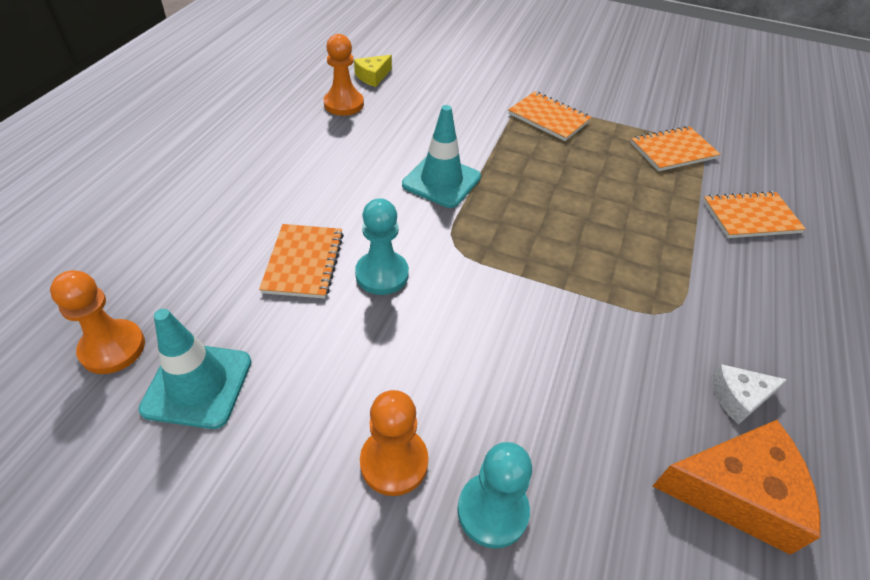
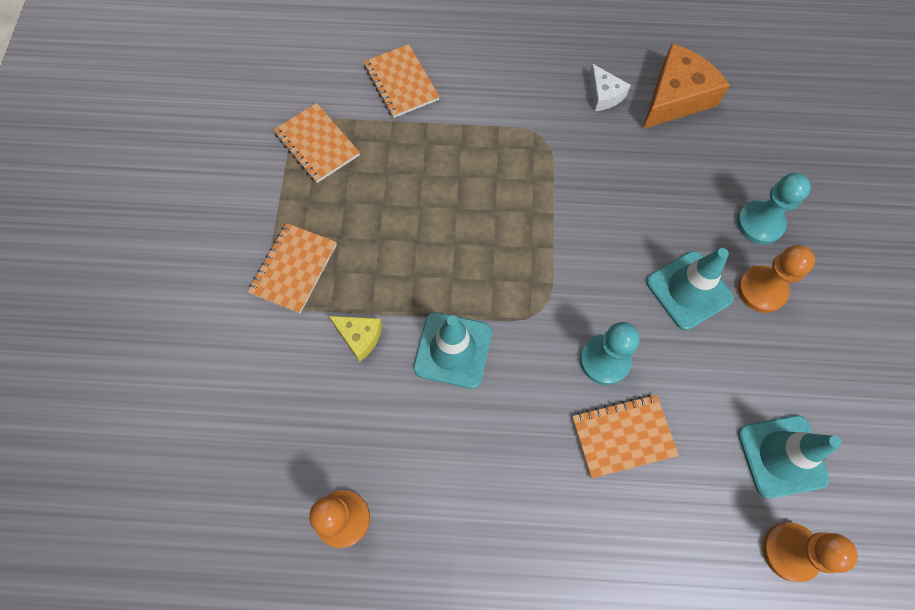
camera: 105 degrees left, 20 degrees up
yellow cheese [354,55,392,87] -> yellow cheese moved to [329,316,382,362]
orange cheese [652,420,820,555] -> orange cheese turned 60 degrees clockwise [643,44,730,129]
none -> turquoise traffic cone [646,248,734,330]

